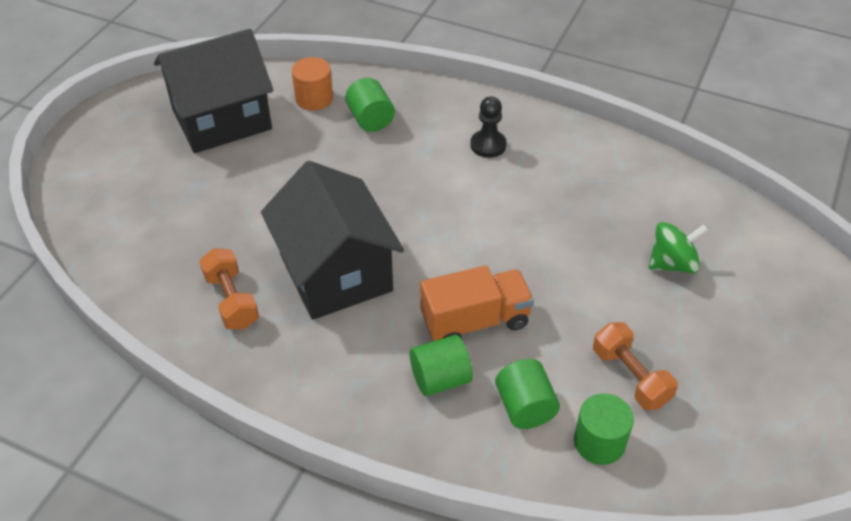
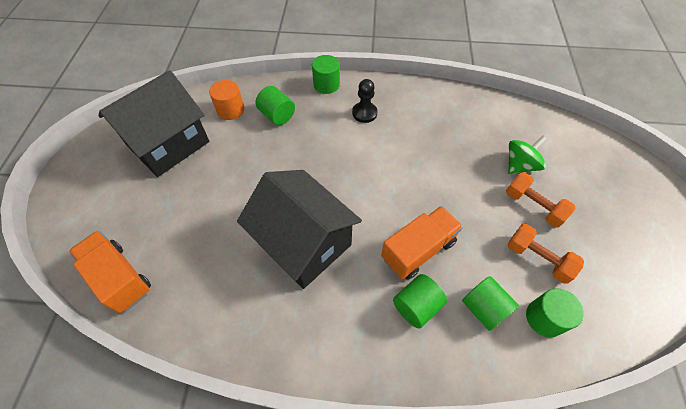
camera: 20 degrees left, 10 degrees up
orange dumbbell [199,248,259,329] -> orange dumbbell moved to [506,172,575,227]
none -> orange truck [69,231,151,313]
none -> green cylinder [312,55,340,94]

